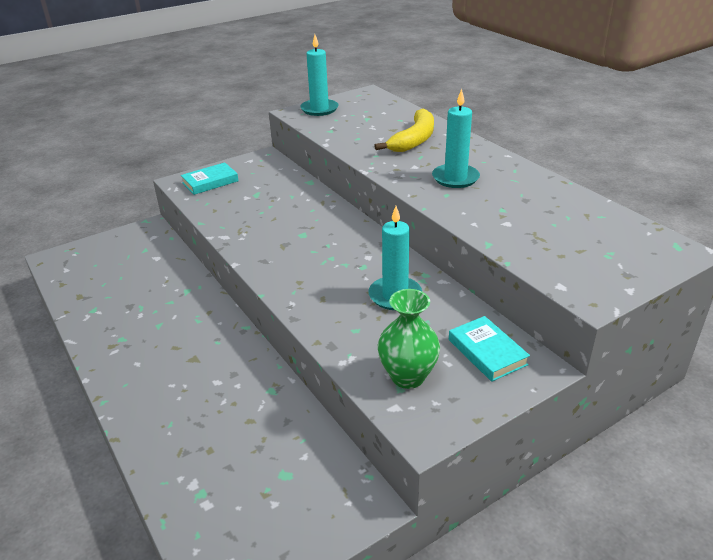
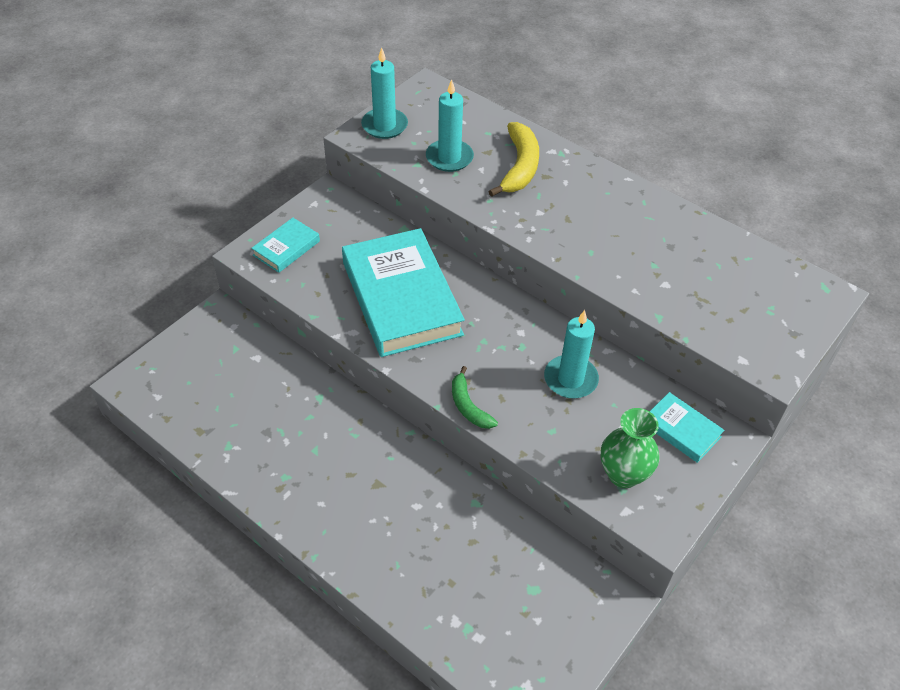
camera: 20 degrees left, 15 degrees up
turquoise candle [432,89,480,188] -> turquoise candle moved to [426,79,474,172]
none -> turquoise book [342,228,465,357]
none -> green banana [452,366,498,429]

